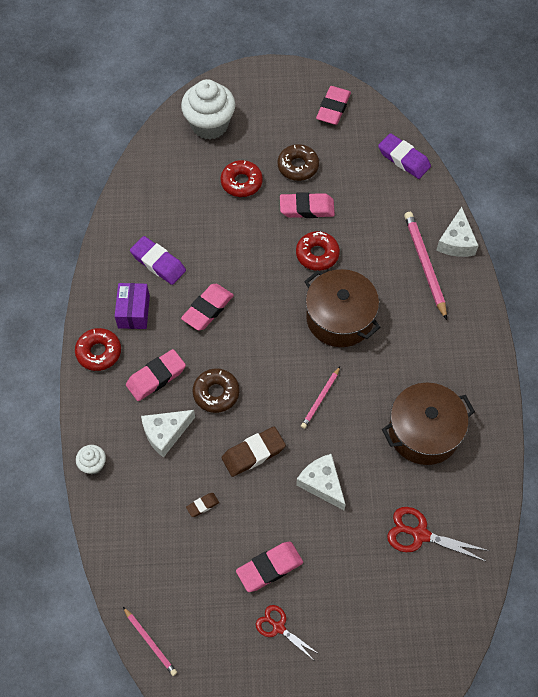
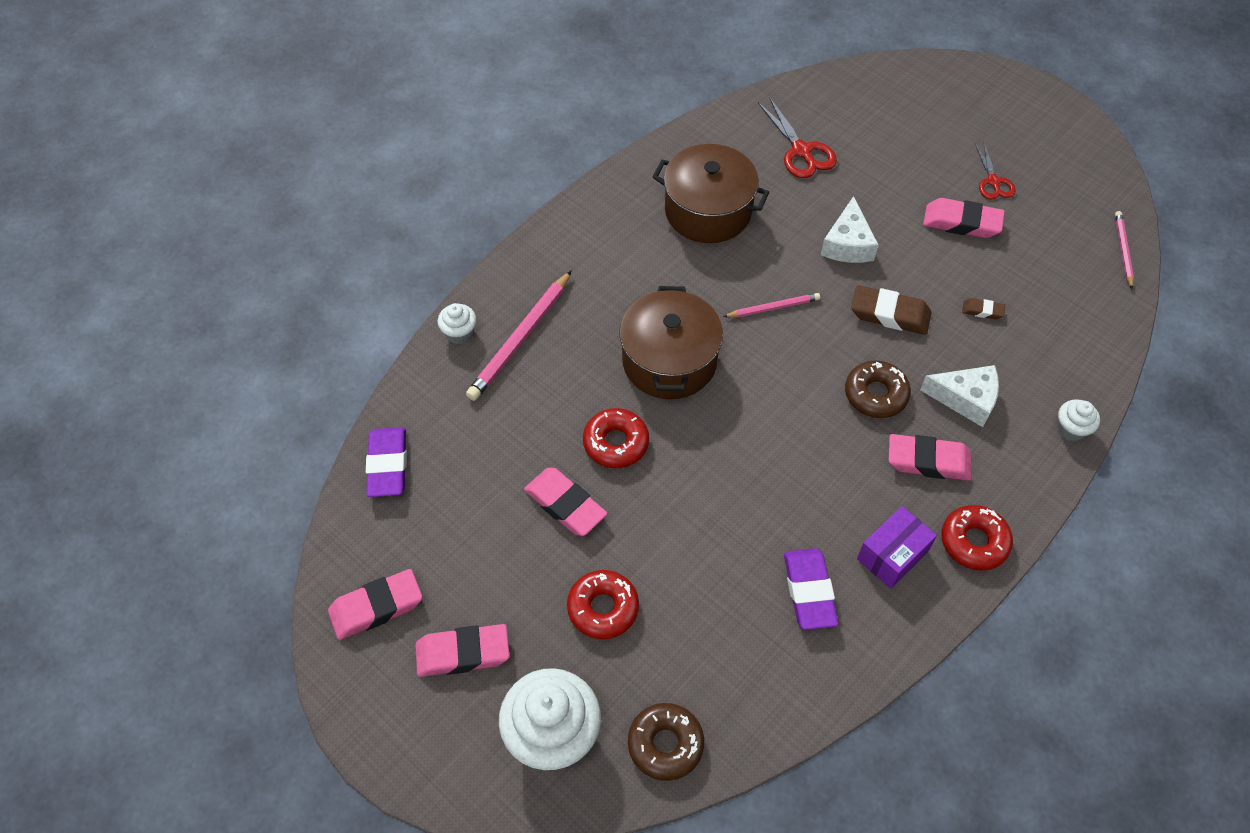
camera: 135 degrees left, 5 degrees down
pink eraser [181,284,234,331] -> pink eraser moved to [415,624,509,677]
brown donut [277,144,319,181] -> brown donut moved to [628,703,704,781]
white cheese [436,207,479,257] -> white cupcake [438,303,476,344]

